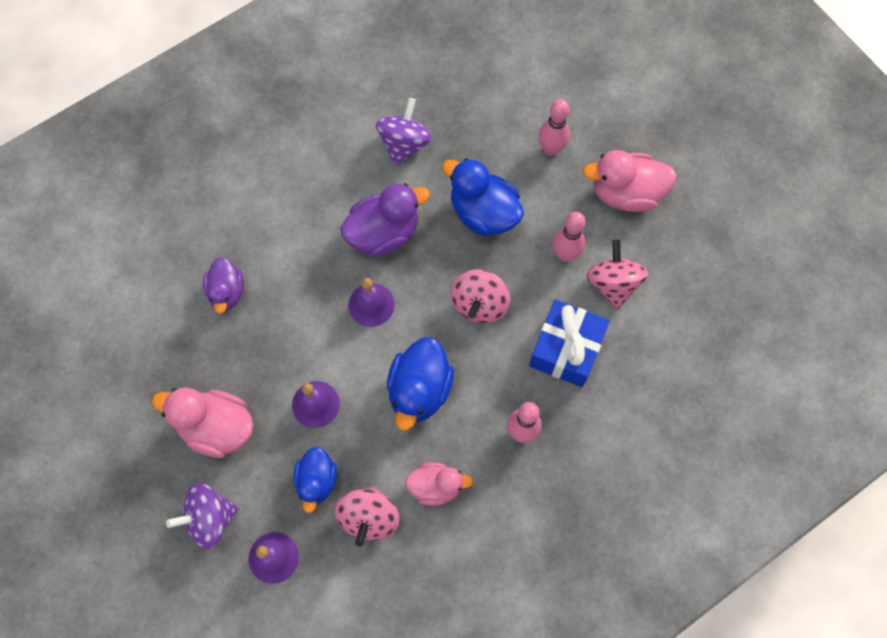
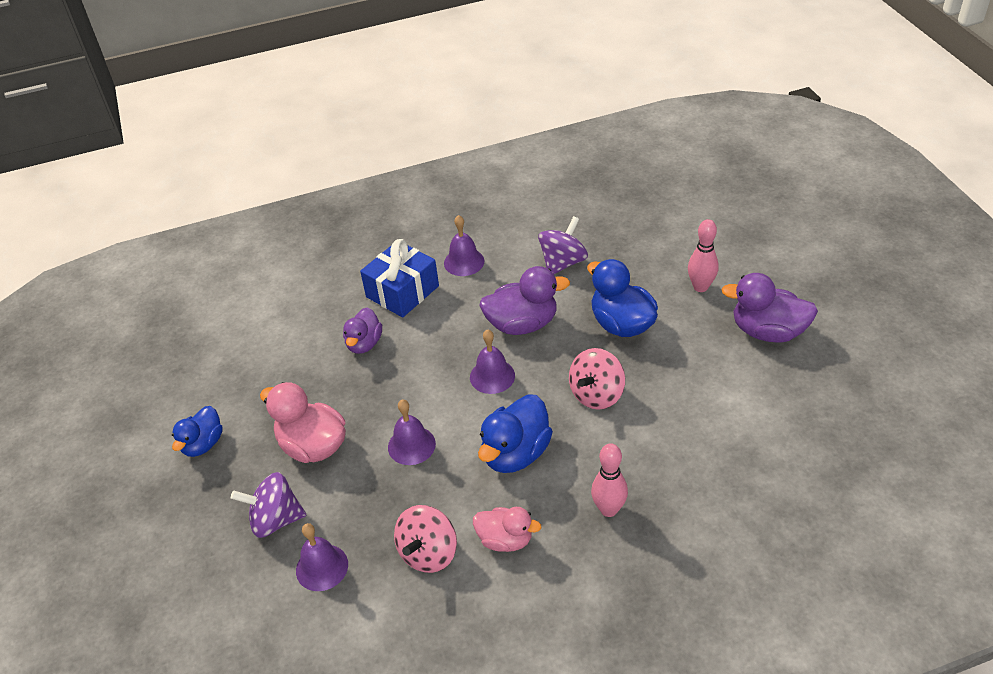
camera: 20 degrees right, 25 degrees down
blue duck [294,447,337,513] -> blue duck moved to [172,406,223,457]
blue gift [529,299,610,387] -> blue gift moved to [360,239,439,317]
pink bowling pin [552,212,586,262] -> none
pink duck [582,150,677,212] -> purple duck [721,273,818,343]
pink spinning top [586,240,648,310] -> none
none -> purple bell [444,215,484,276]

